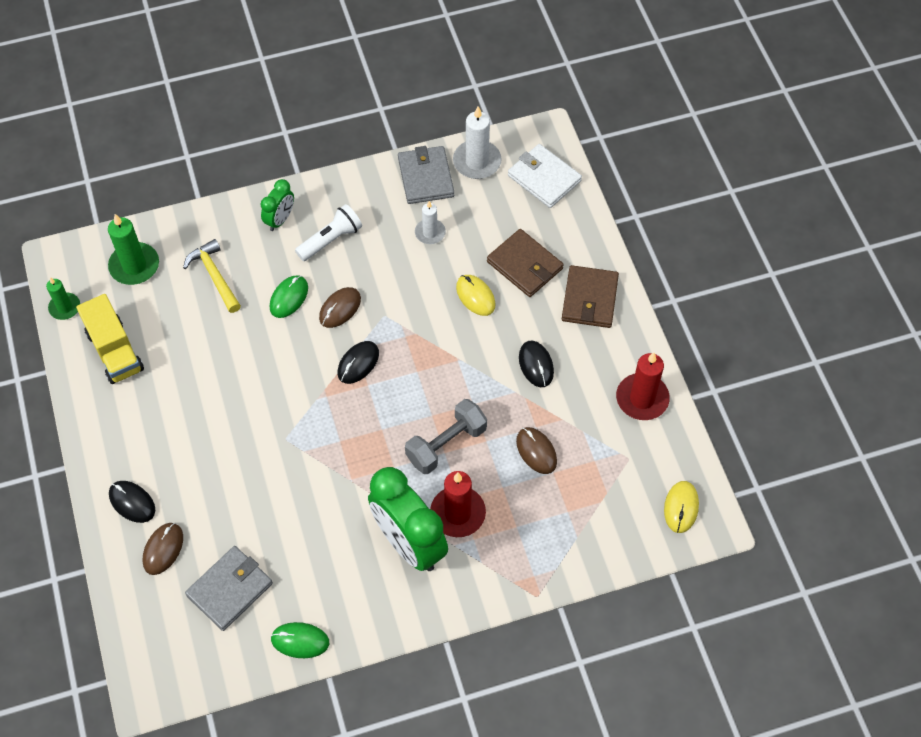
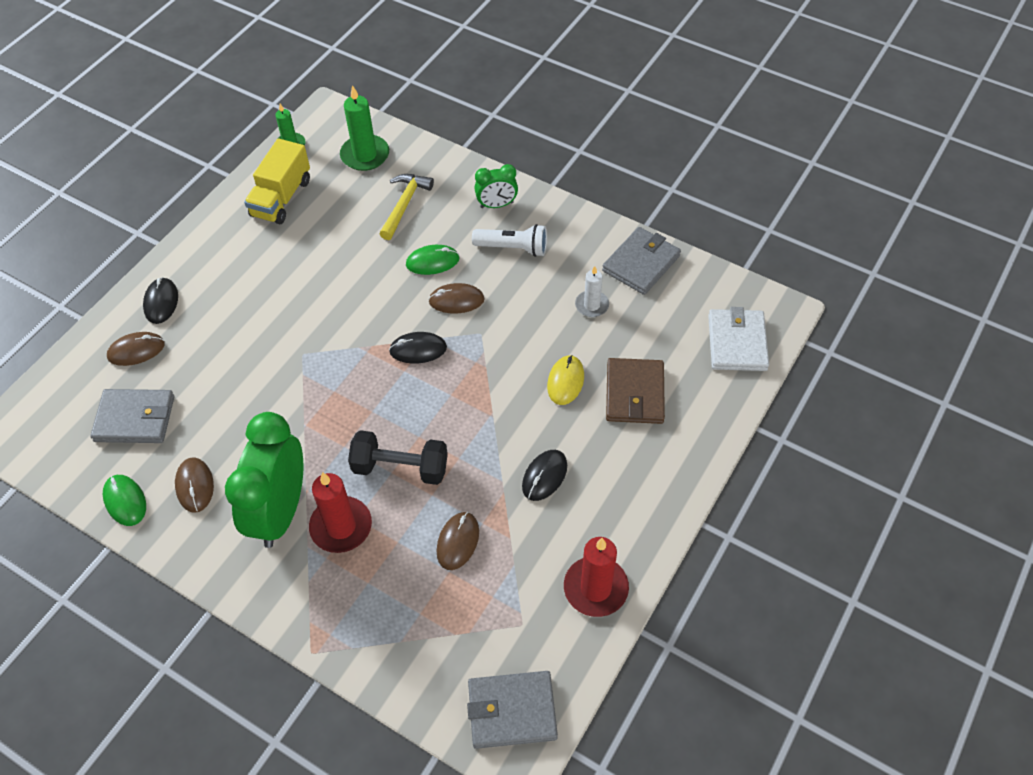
camera: 50 degrees right, 5 degrees down
grey dumbbell [405,399,487,474] -> black dumbbell [348,430,448,485]
white candle [453,106,502,179] -> none
brown wallet [562,265,619,328] -> none
yellow mouse [664,481,699,533] -> grey wallet [467,671,558,749]
none -> brown mouse [175,457,214,513]

